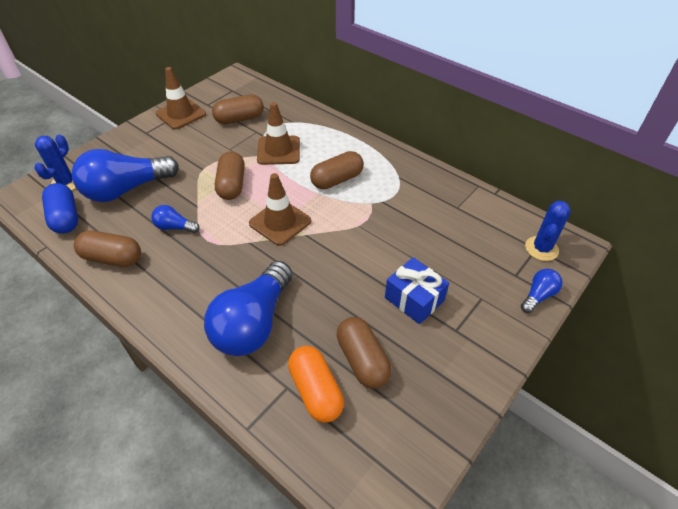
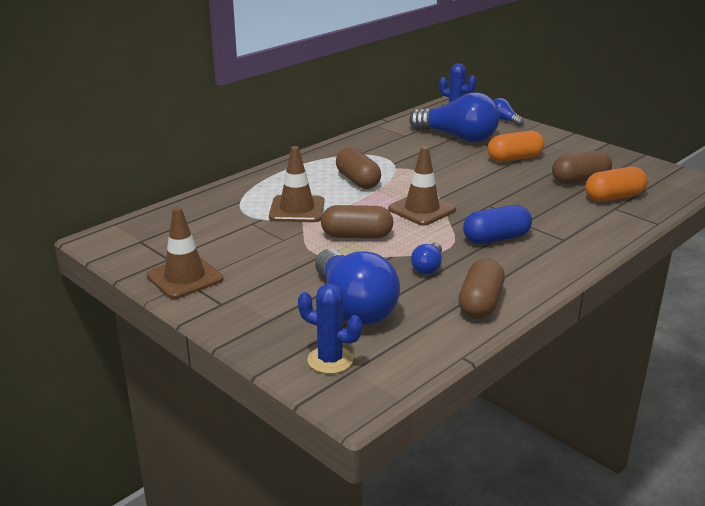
camera: 85 degrees left, 20 degrees down
blue capsule [42,183,78,234] -> blue capsule moved to [463,205,532,244]
blue light bulb [204,261,292,356] -> blue light bulb moved to [409,92,500,142]
brown capsule [212,94,264,124] -> none
blue gift [385,257,449,324] -> orange capsule [488,130,544,162]

